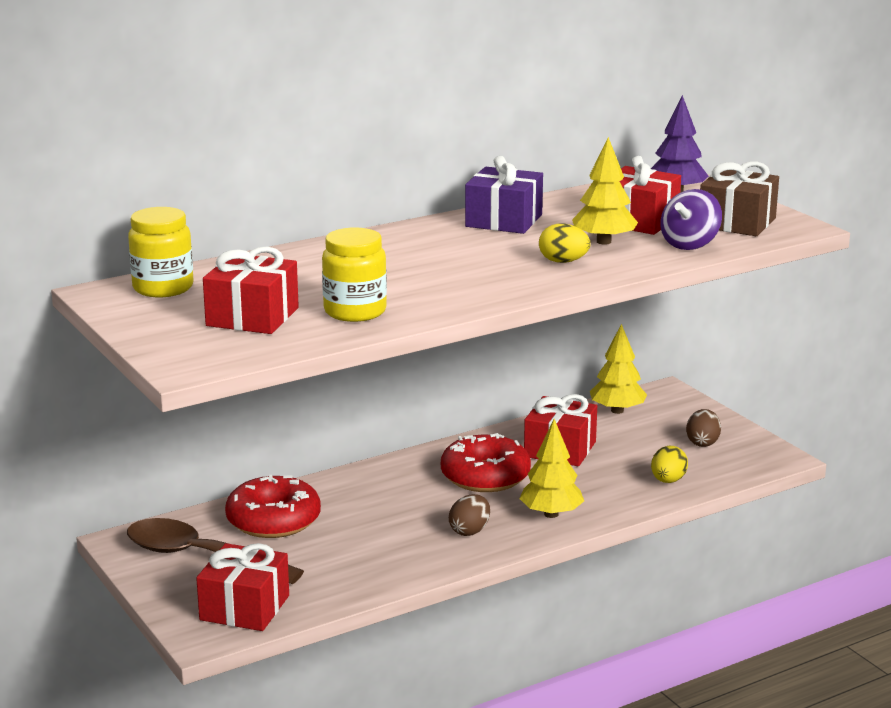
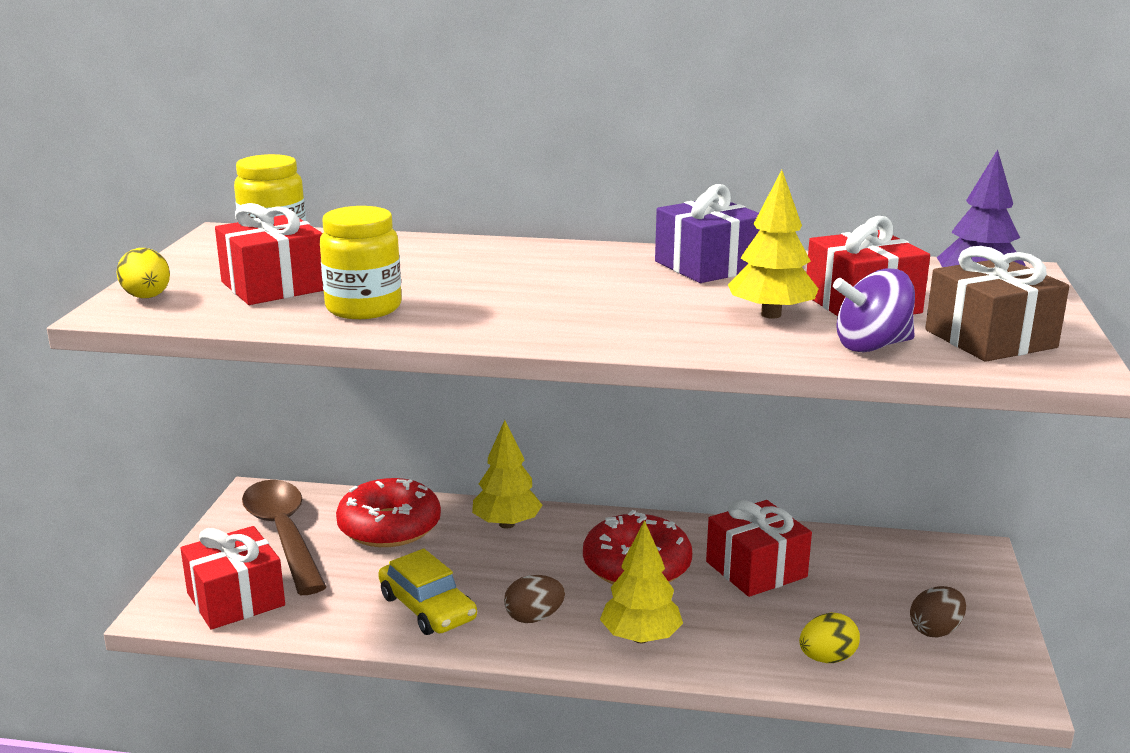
camera: 40 degrees right, 0 degrees up
yellow egg [539,223,591,263] -> yellow egg moved to [116,248,170,298]
yellow tree [590,324,647,414] -> yellow tree moved to [472,420,543,529]
none -> yellow car [378,549,477,635]

